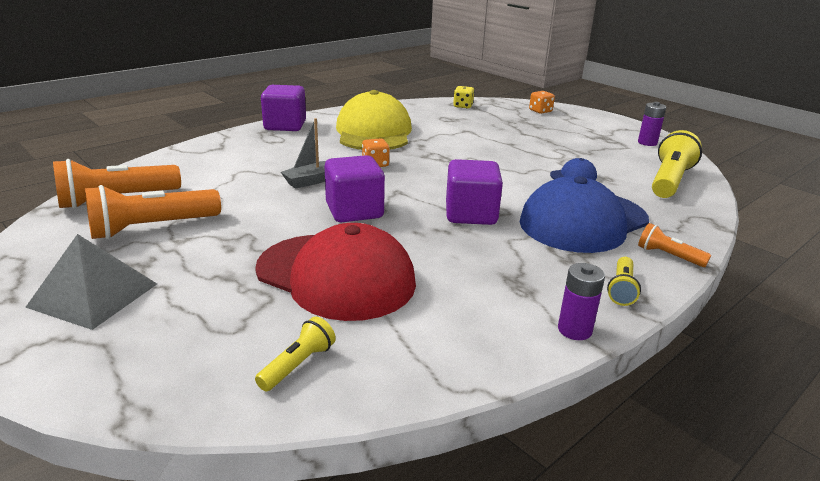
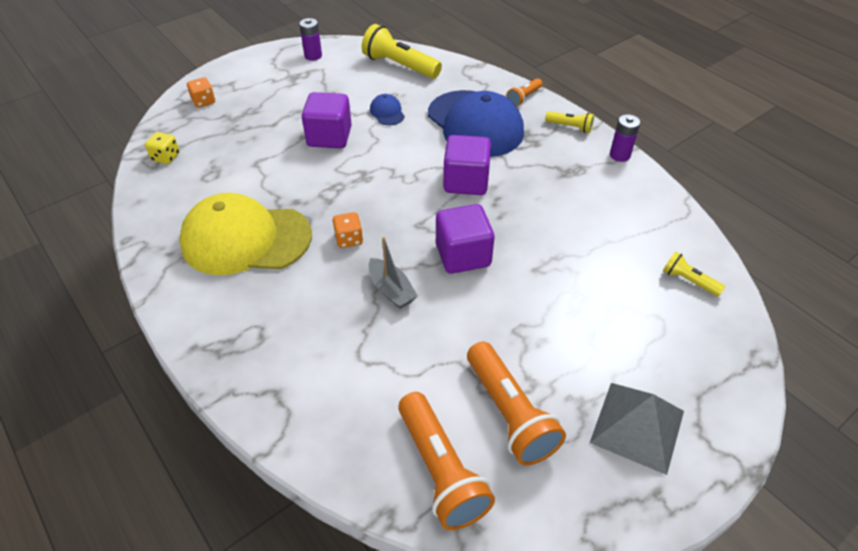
camera: 85 degrees left, 20 degrees up
red cap [255,223,416,321] -> none
purple cube [261,85,306,131] -> purple cube moved to [302,92,352,149]

